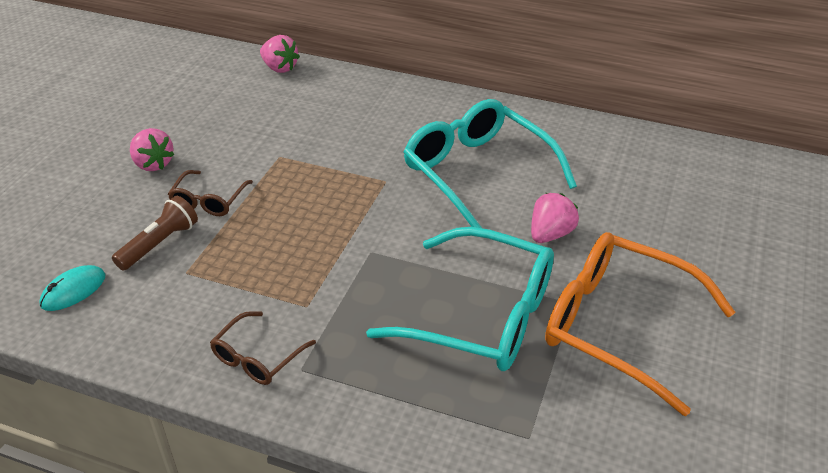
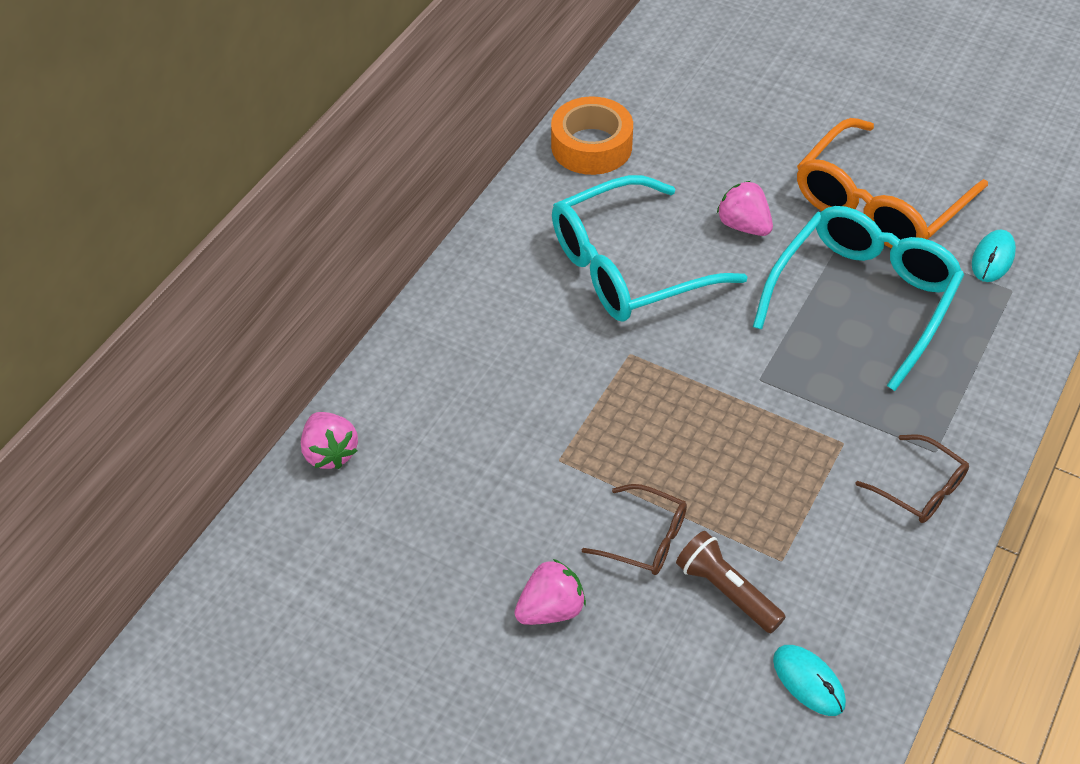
camera: 80 degrees left, 10 degrees up
pink strawberry [260,35,300,73] -> pink strawberry turned 105 degrees clockwise [301,412,358,469]
none -> orange tape [551,97,633,175]
none -> turquoise mouse [972,229,1016,282]

